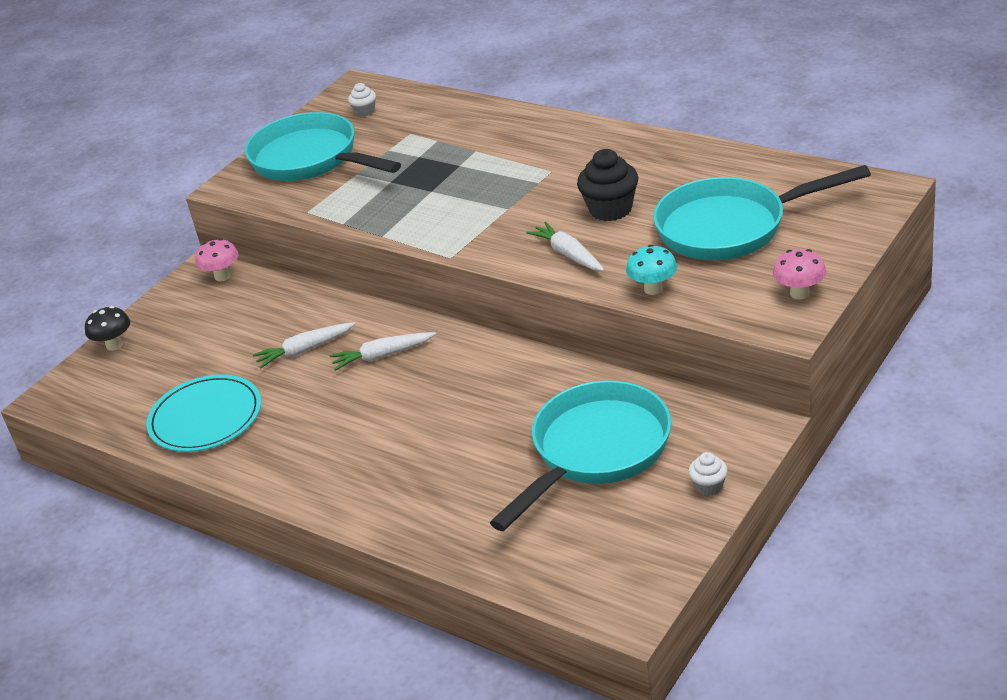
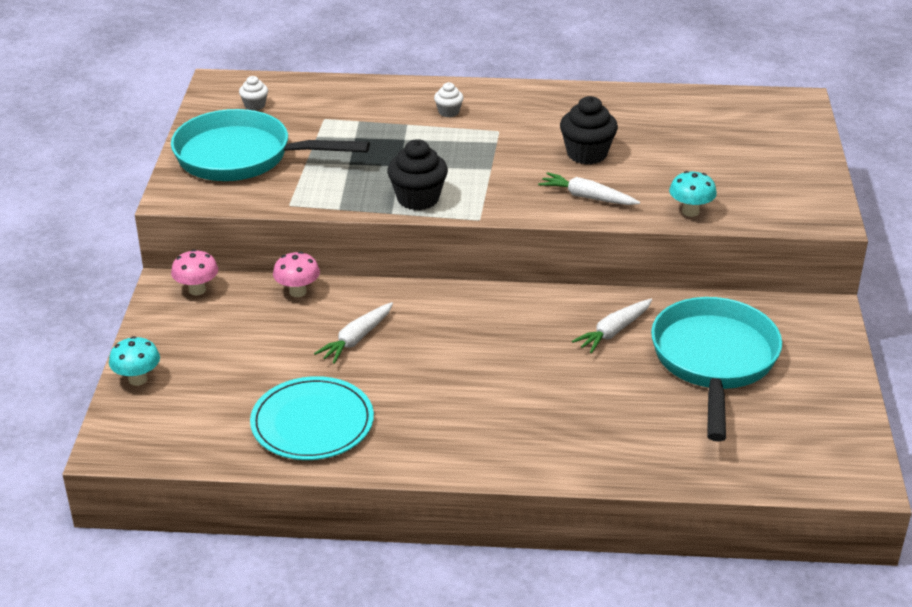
camera: 35 degrees left, 0 degrees up
black mushroom [85,306,130,351] -> turquoise mushroom [109,336,160,386]
white carrot [330,332,436,371] -> white carrot moved to [572,299,652,353]
turquoise pan [653,165,871,260] -> none
white cupcake [689,452,728,496] -> white cupcake moved to [434,82,464,117]
pink mushroom [773,249,826,300] -> pink mushroom moved to [273,251,320,297]
none -> black cupcake [387,139,448,210]

